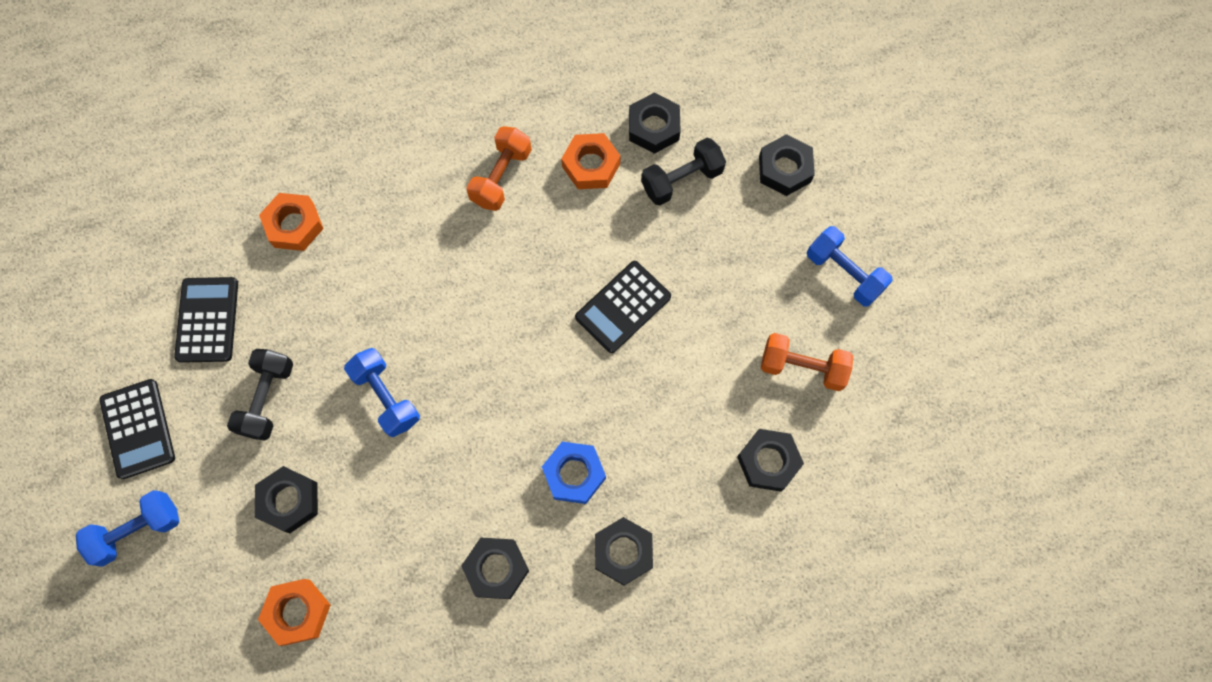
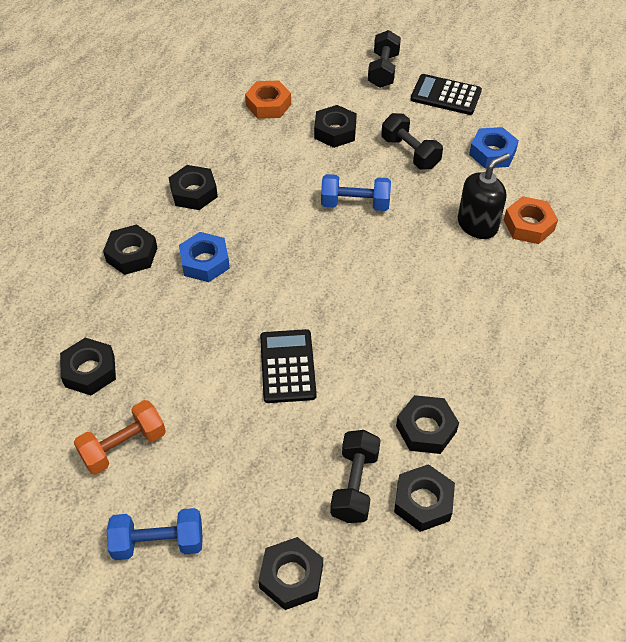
camera: 130 degrees right, 20 degrees down
blue dumbbell [76,490,179,567] -> black dumbbell [368,30,401,88]
black calculator [174,277,238,363] -> blue nut [469,127,519,168]
orange dumbbell [466,126,532,211] -> none
orange nut [561,133,620,189] -> black nut [396,395,459,454]
none -> black soap dispenser [458,153,510,239]

